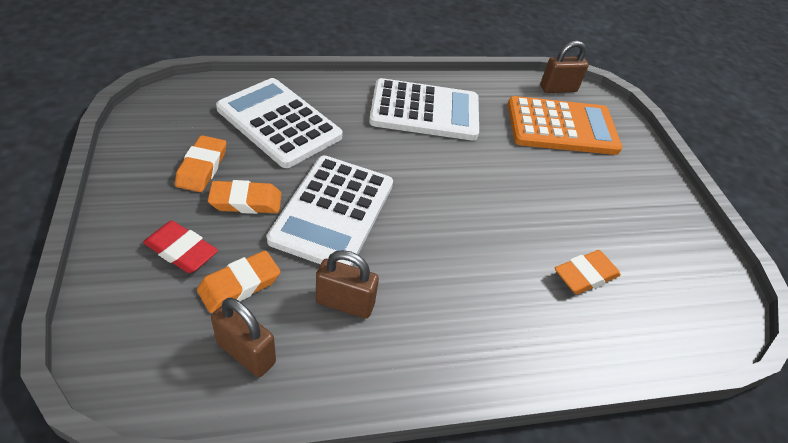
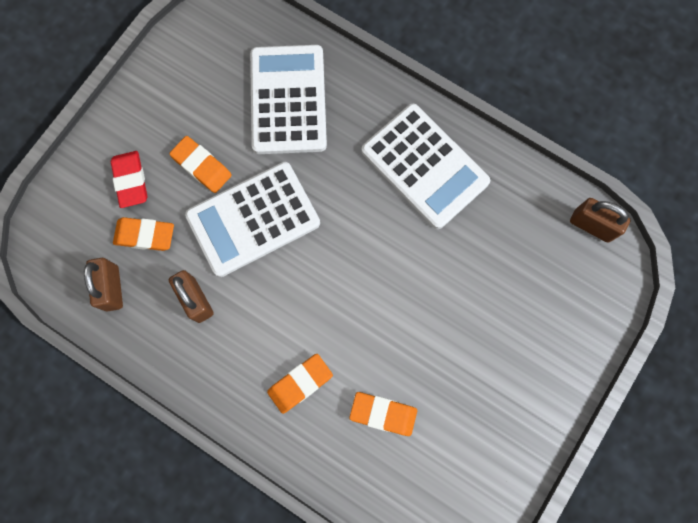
camera: 50 degrees right, 30 degrees up
orange eraser [175,135,226,192] -> orange eraser moved to [267,354,333,414]
orange calculator [508,96,622,155] -> none

